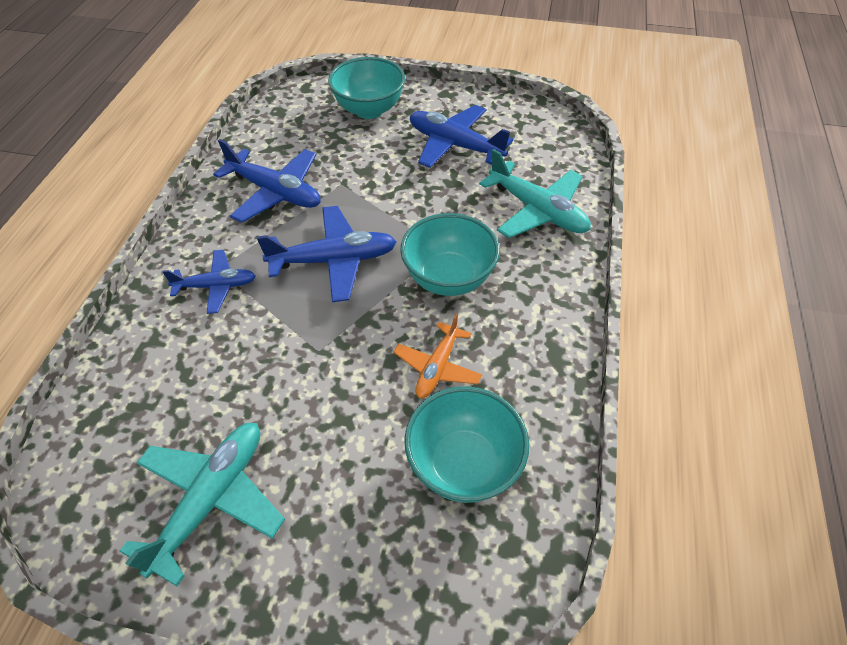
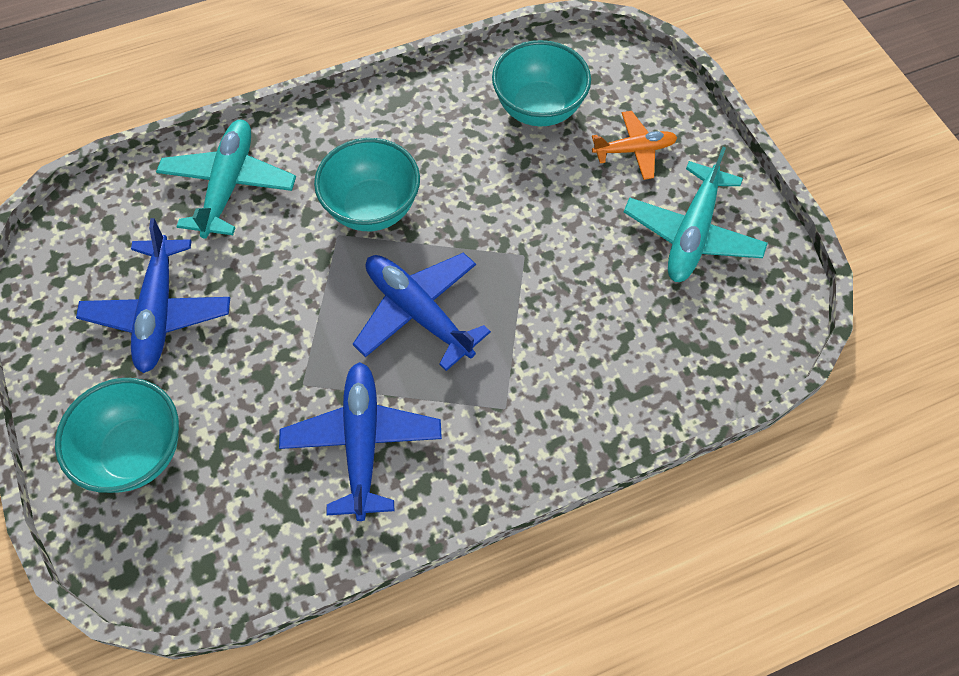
camera: 125 degrees left, 10 degrees up
turquoise plane [120,423,285,586] -> turquoise plane turned 60 degrees counterclockwise [624,147,768,282]
blue plane [163,250,256,314] -> none
orange plane [394,313,482,398] -> orange plane moved to [592,111,678,180]

